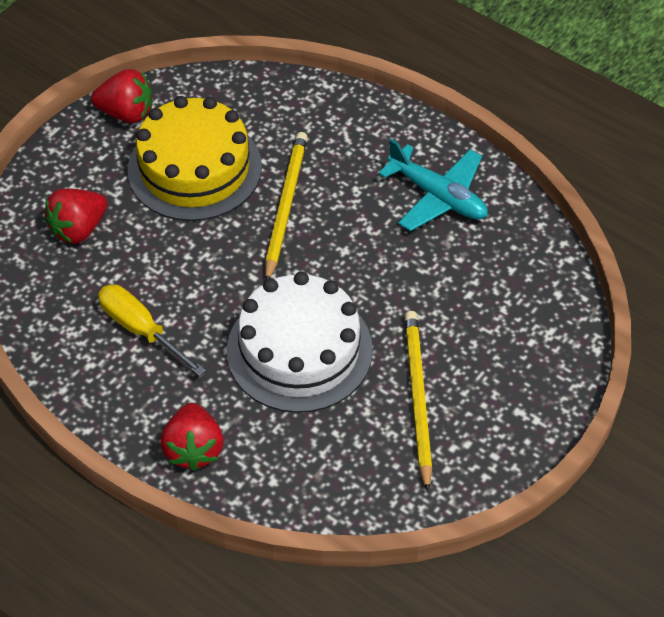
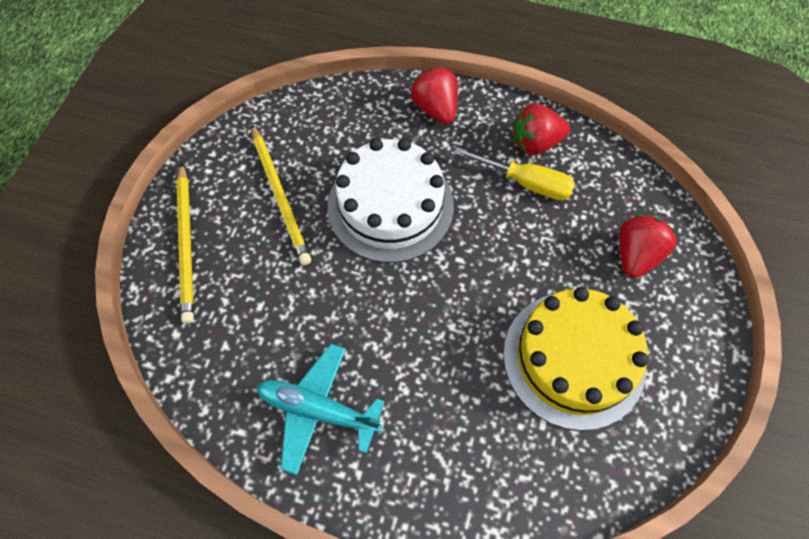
camera: 160 degrees right, 10 degrees up
red strawberry [91,69,152,123] -> red strawberry moved to [513,103,570,155]
yellow pencil [265,132,308,280] -> yellow pencil moved to [176,163,194,324]

